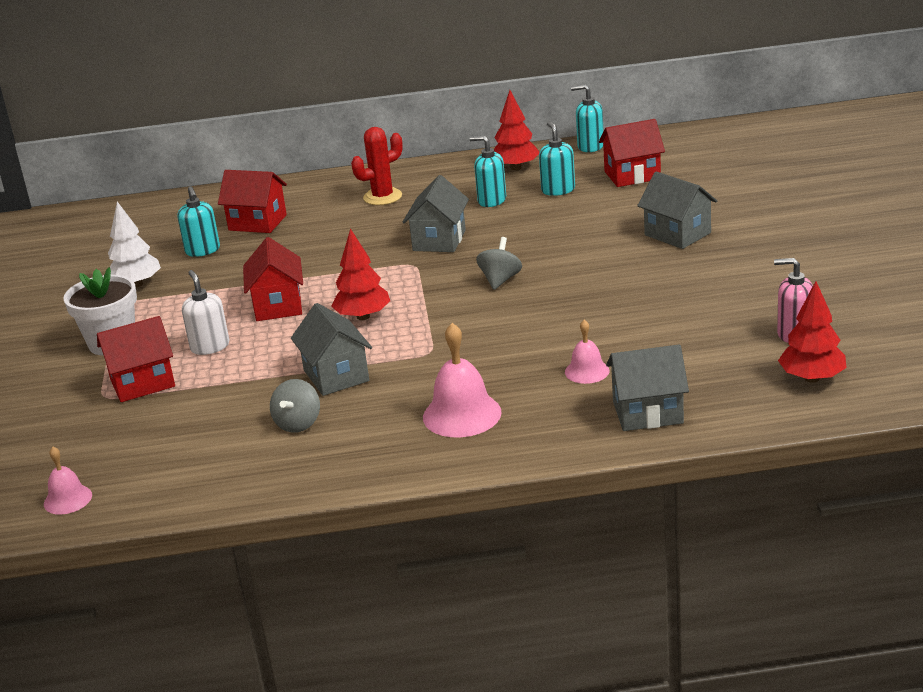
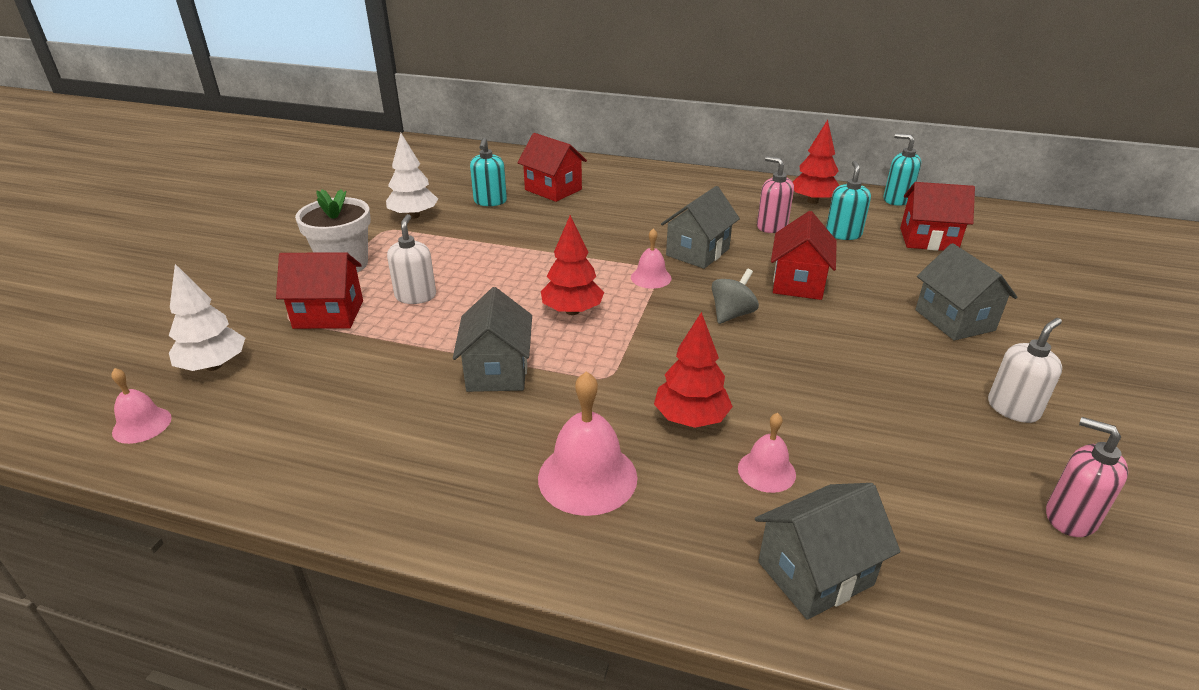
camera: 20 degrees right, 5 degrees up
red house [243,237,303,321] -> red house moved to [771,211,837,300]
grey spinning top [270,379,320,433] -> none
red cactus [351,127,403,205] -> none
turquoise soap dispenser [470,136,506,207] -> pink soap dispenser [757,156,794,233]
grey house [606,345,689,431] -> grey house turned 45 degrees counterclockwise [755,483,900,620]
red tree [778,281,847,383] -> red tree moved to [654,312,733,428]
none -> white tree [169,264,245,371]
none -> pink bell [631,228,672,289]
none -> white soap dispenser [988,318,1062,423]

